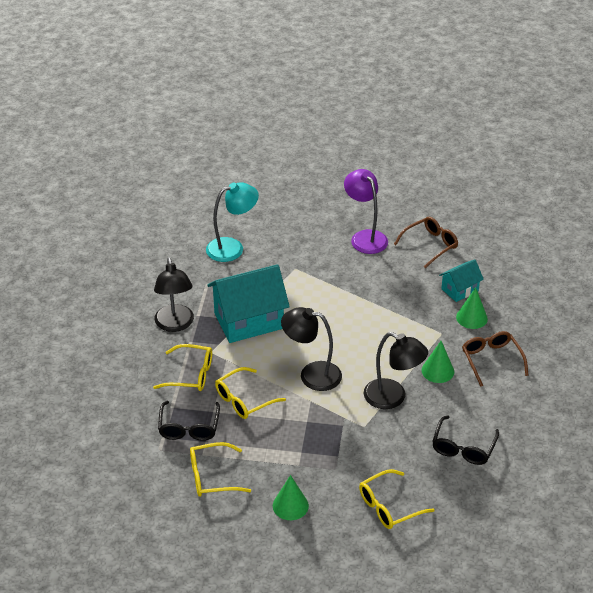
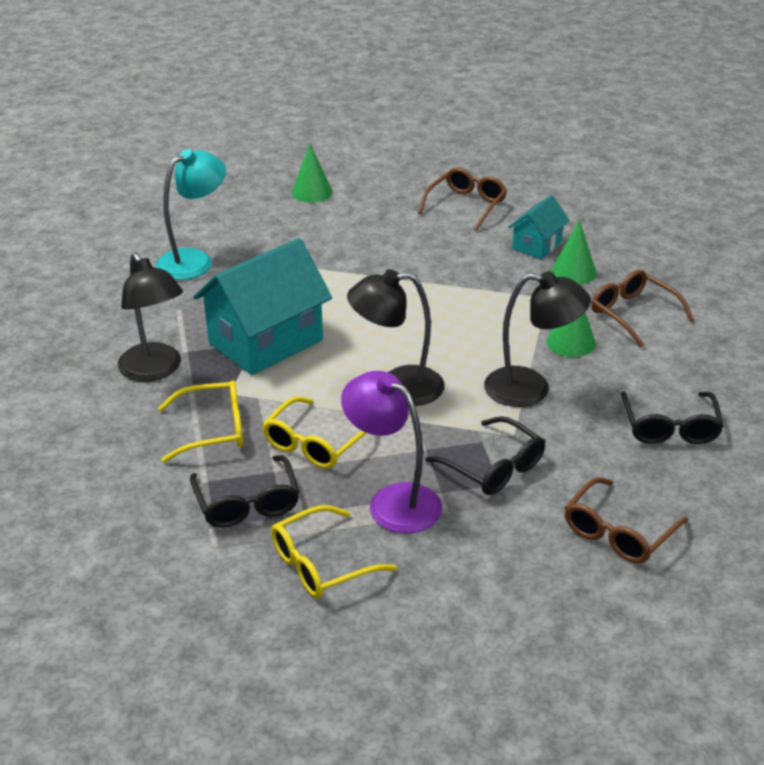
camera: 20 degrees left, 5 degrees down
green cone [273,475,309,520] -> green cone moved to [292,143,332,203]
purple lamp [344,169,388,254] -> purple lamp moved to [341,371,442,533]
yellow glasses [359,469,435,529] -> brown glasses [564,477,688,563]
none -> black glasses [425,416,545,495]

